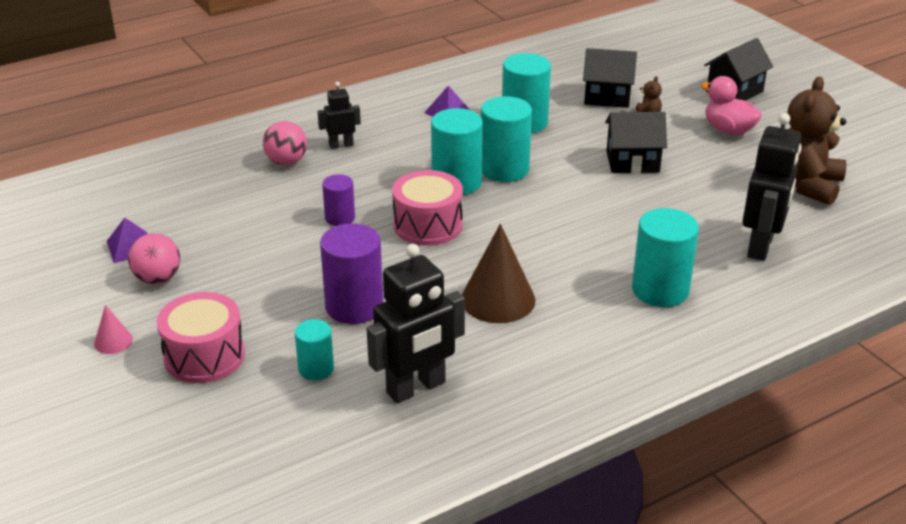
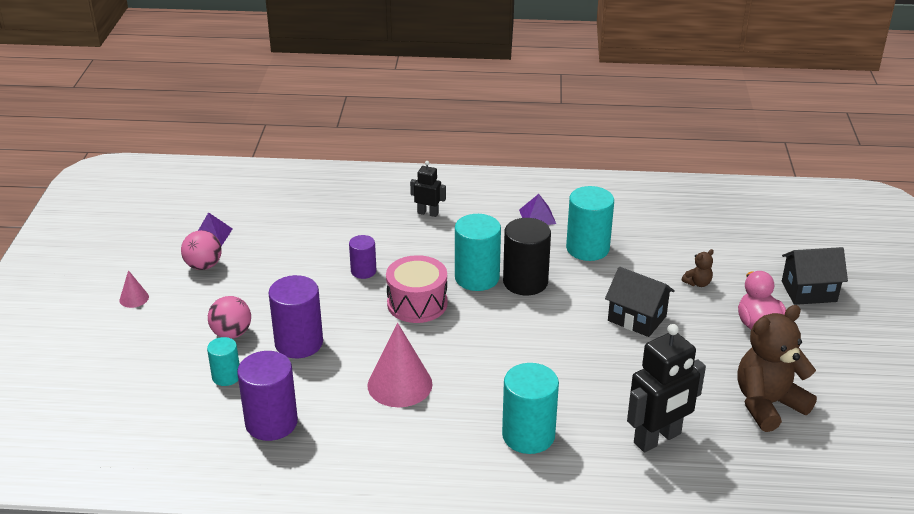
camera: 35 degrees right, 0 degrees up
pink drum [157,292,245,383] -> none
pink ball [263,121,307,165] -> pink ball moved to [208,296,251,339]
black robot [367,244,465,403] -> purple cylinder [237,351,298,441]
brown cone [462,224,535,323] -> pink cone [367,323,433,407]
turquoise cylinder [481,96,532,182] -> black cylinder [503,218,551,295]
black house [583,48,637,108] -> none

